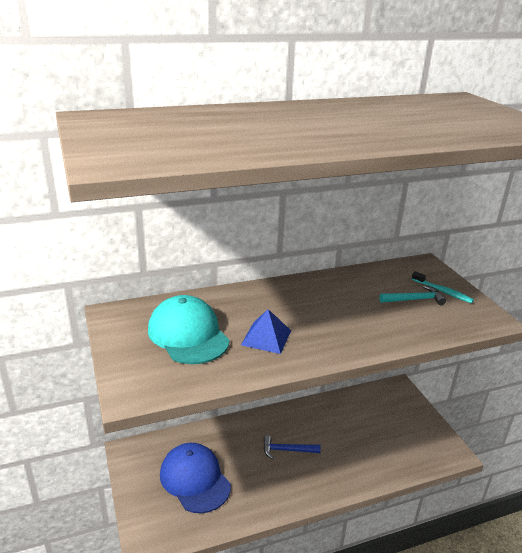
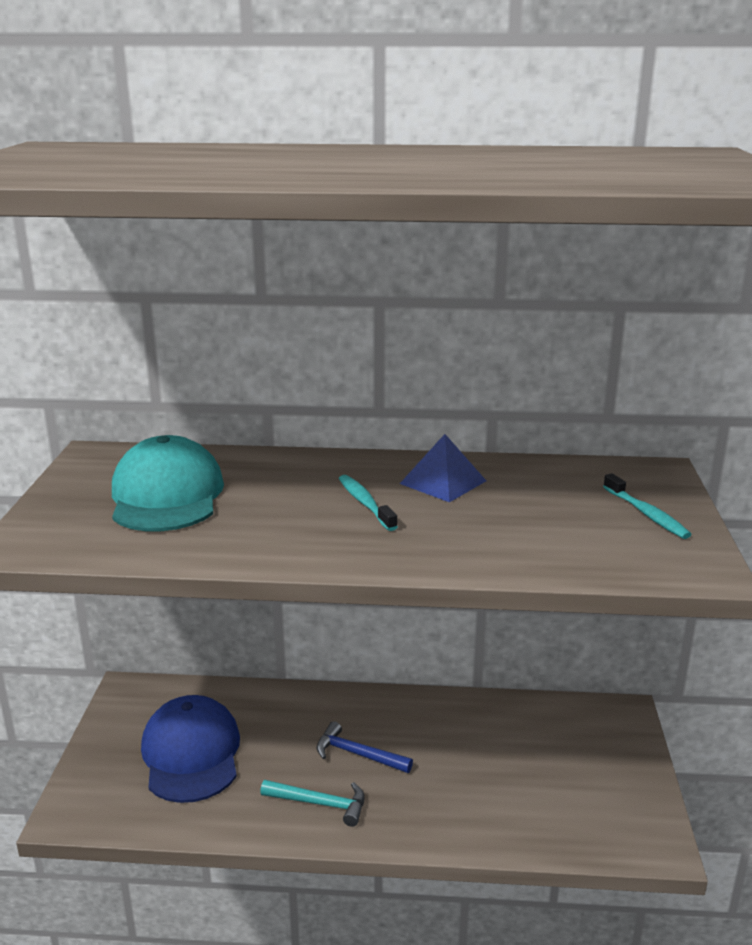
camera: 25 degrees right, 5 degrees down
blue pyramid [241,309,291,354] -> blue pyramid moved to [400,434,486,502]
turquoise hammer [379,286,446,305] -> turquoise hammer moved to [260,780,365,827]
none -> turquoise toothbrush [339,475,398,531]

